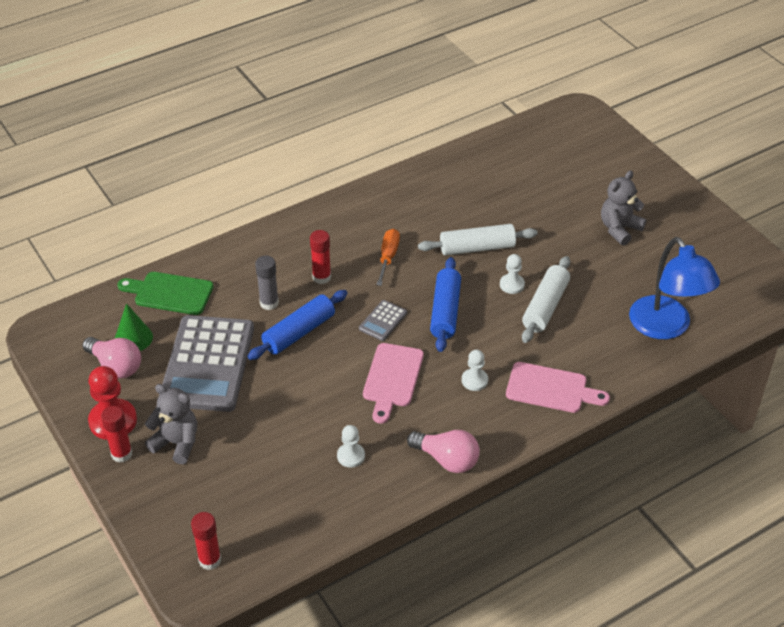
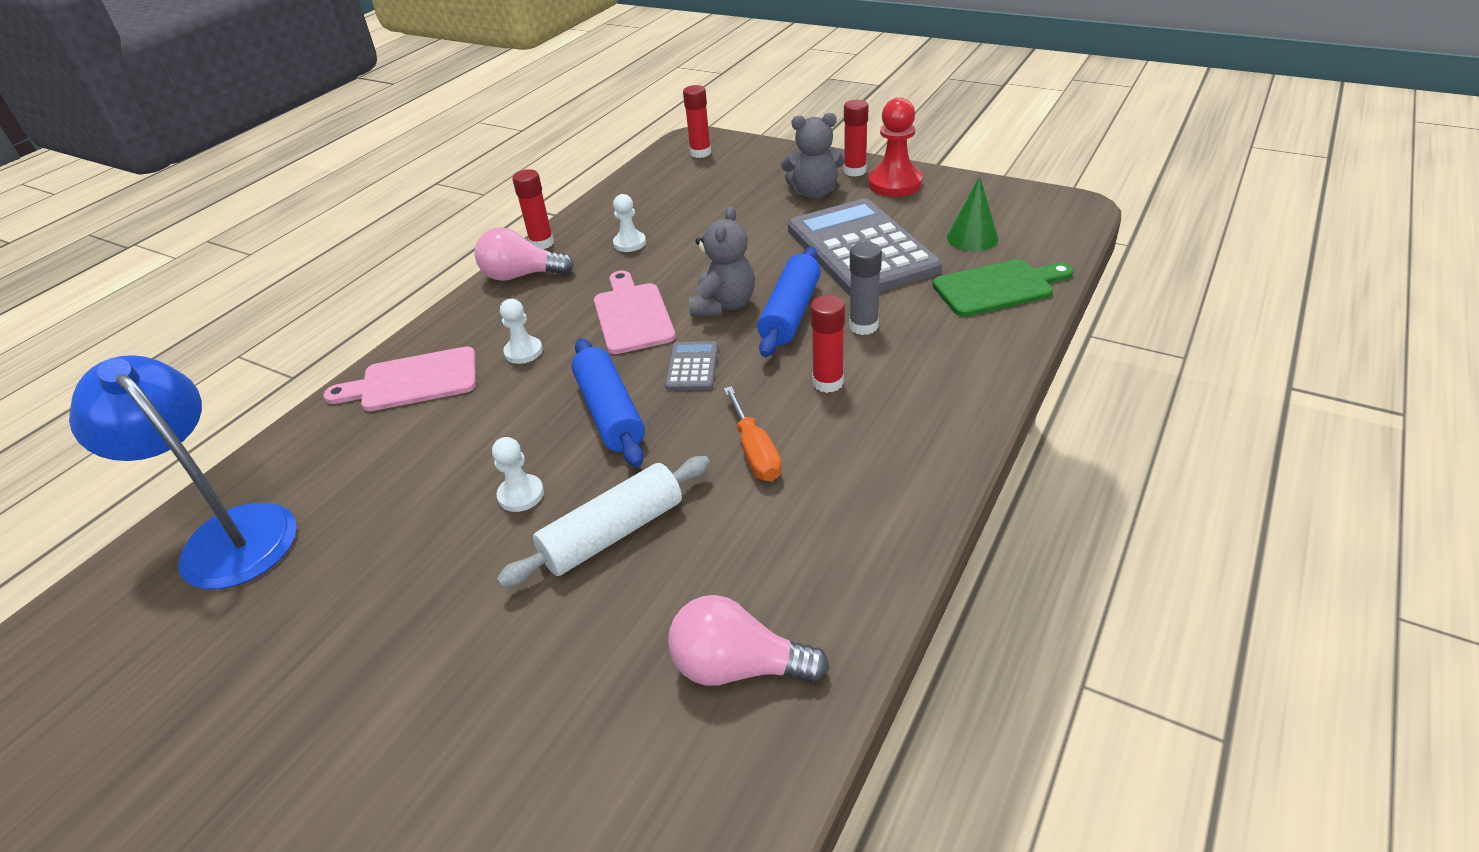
camera: 155 degrees right, 5 degrees down
pink light bulb [82,337,141,378] -> pink light bulb moved to [668,595,829,686]
white rolling pin [522,256,570,343] -> none
grey teddy bear [601,170,647,245] -> grey teddy bear moved to [689,206,755,317]
none -> red glue stick [512,169,554,249]

